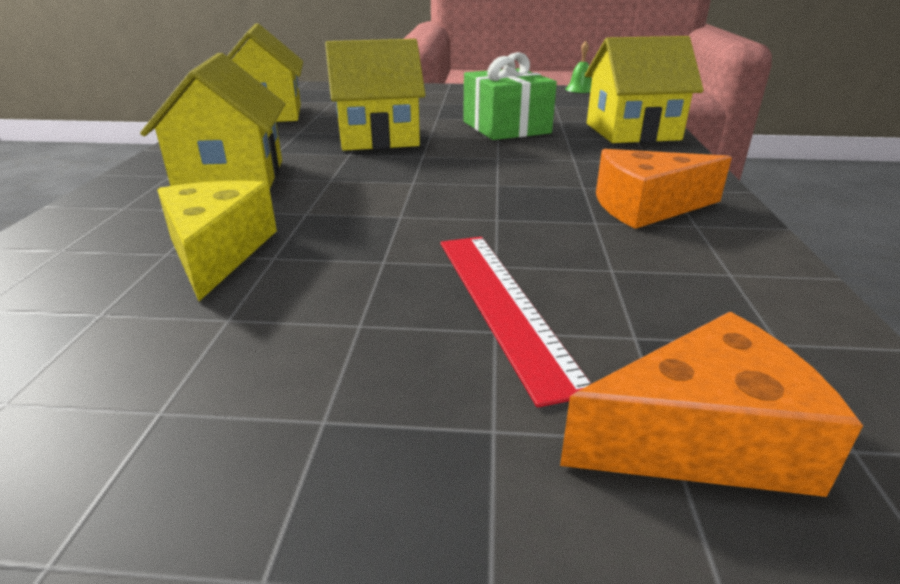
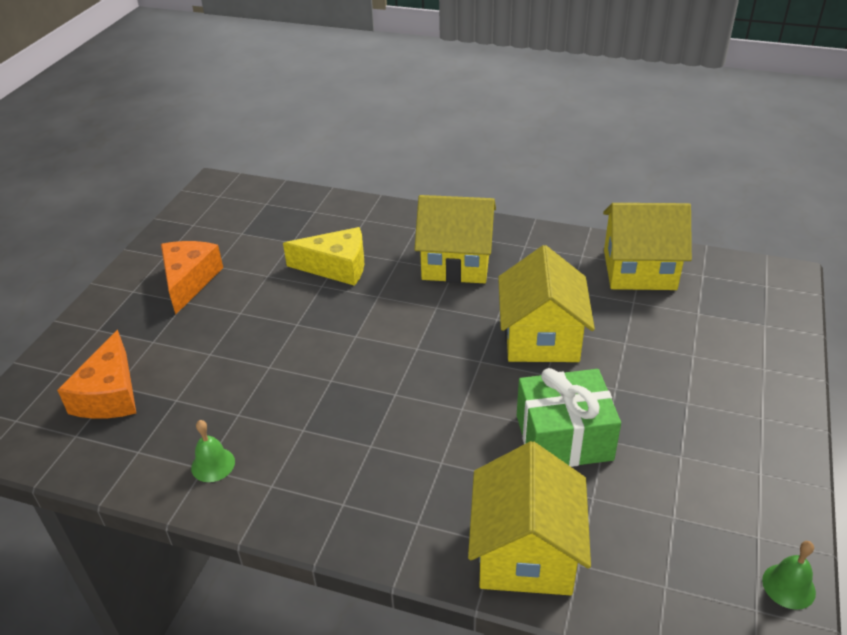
camera: 105 degrees right, 10 degrees up
red ruler [440,237,591,407] -> none
orange cheese [596,149,732,229] -> orange cheese moved to [161,241,223,315]
none -> green bell [191,420,235,482]

